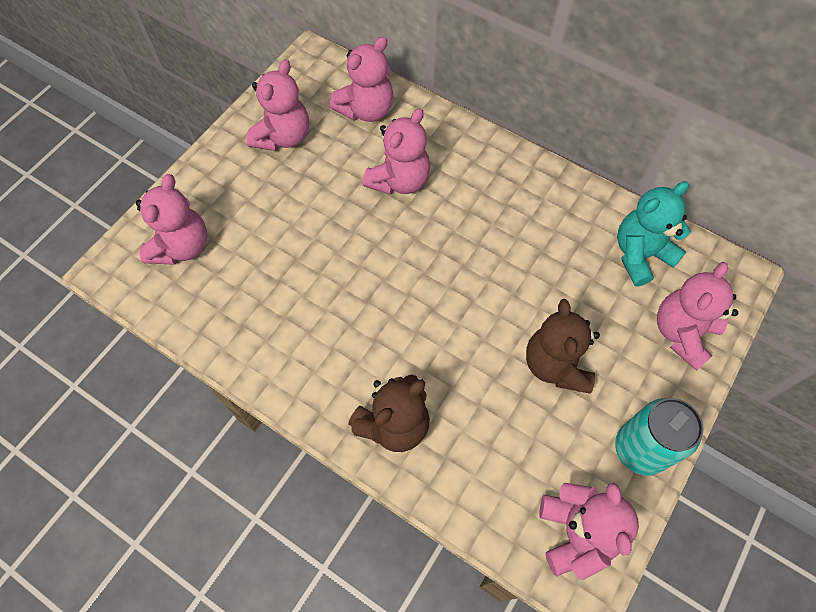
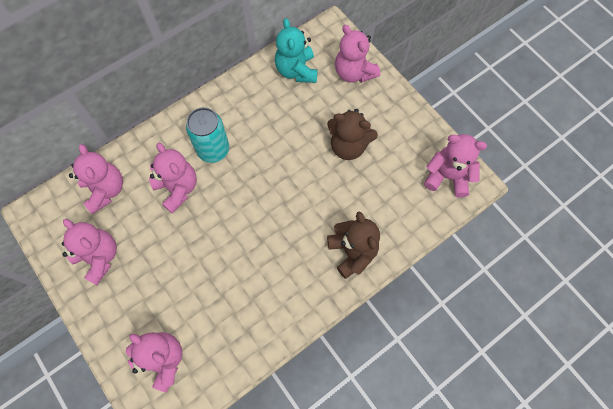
camera: 70 degrees left, 5 degrees up
turquoise can [615,398,704,476] -> turquoise can moved to [186,107,229,163]

